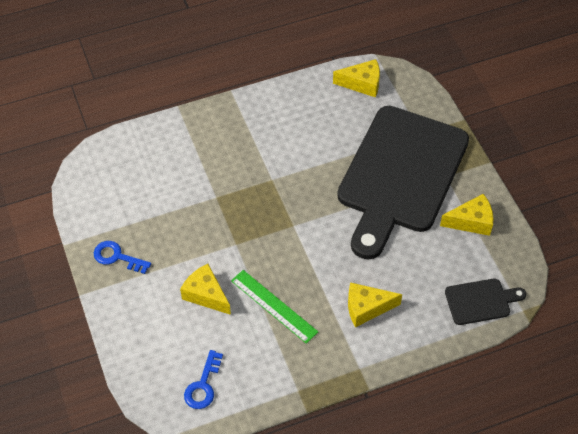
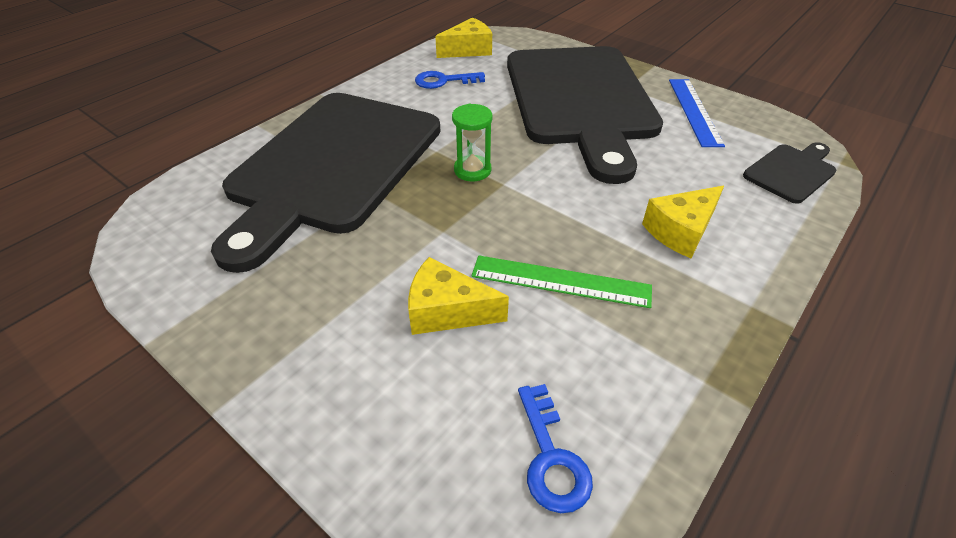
camera: 30 degrees left, 10 degrees down
blue key [94,241,151,274] -> blue key moved to [415,71,485,89]
yellow cheese [440,194,494,236] -> blue ruler [669,79,725,147]
none -> black cutting board [211,93,441,273]
none -> green hourglass [452,104,493,181]

